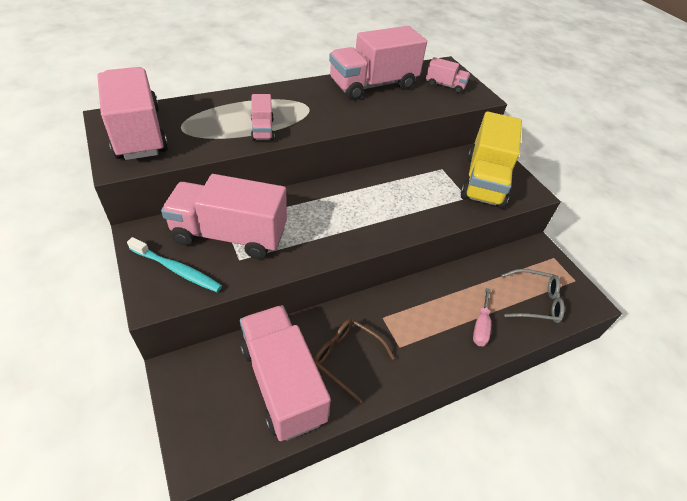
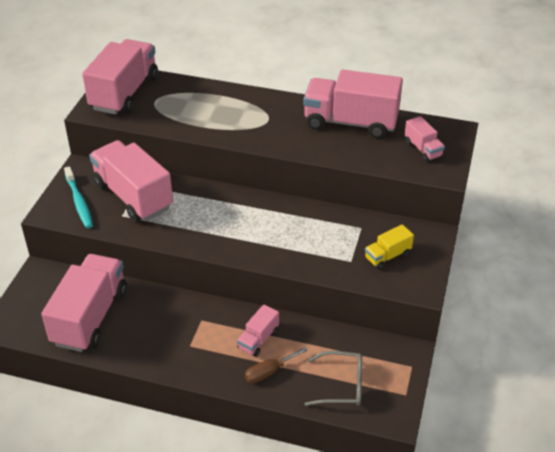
camera: 45 degrees right, 5 degrees down
pink truck [251,94,274,141] -> pink truck moved to [237,304,279,357]
brown glasses [314,319,395,403] -> none
yellow truck [461,111,522,209] -> yellow truck [365,224,414,270], size x0.47
pink screwdriver [473,288,491,346] -> brown screwdriver [245,347,308,383]
grey glasses [502,269,565,323] -> grey glasses turned 45 degrees counterclockwise [305,351,362,406]

